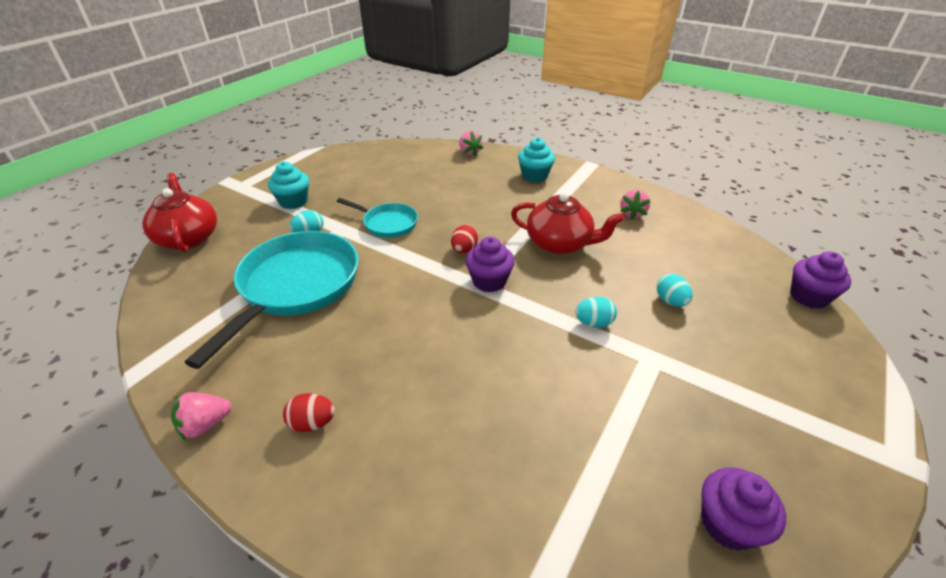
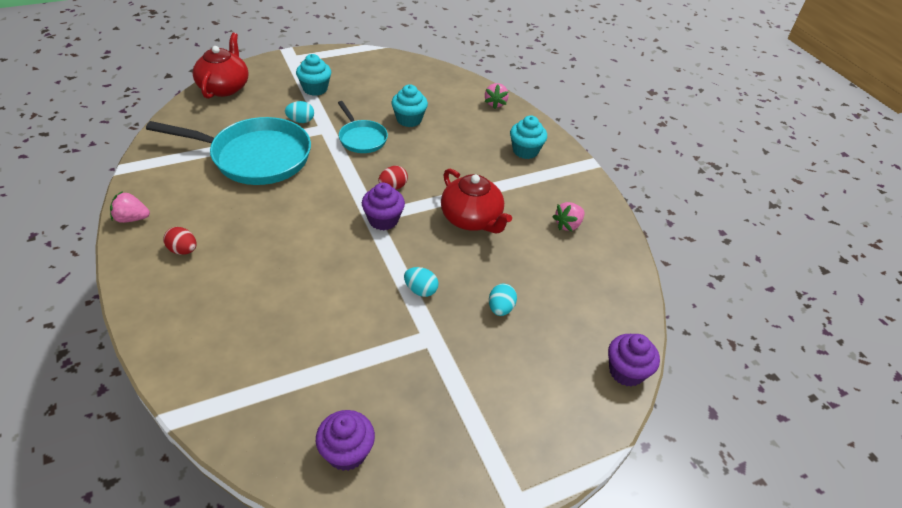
camera: 30 degrees right, 5 degrees up
turquoise pan [185,231,359,369] -> turquoise pan turned 45 degrees clockwise [146,117,311,185]
none -> turquoise cupcake [391,84,428,127]

